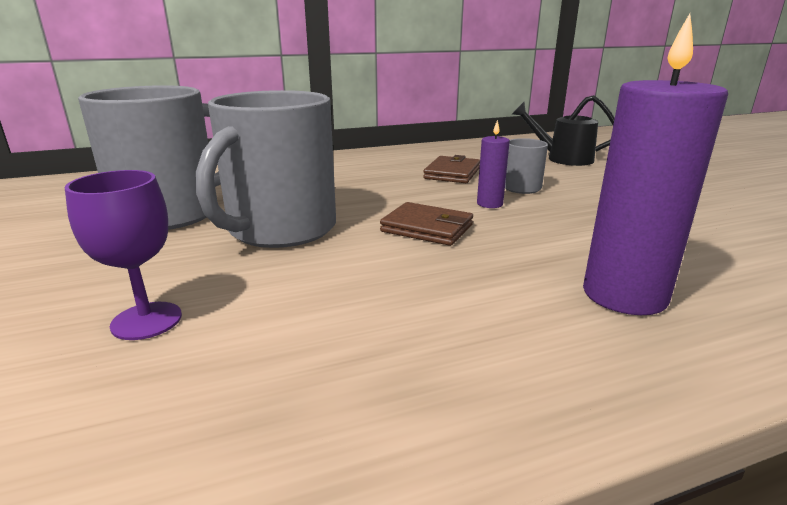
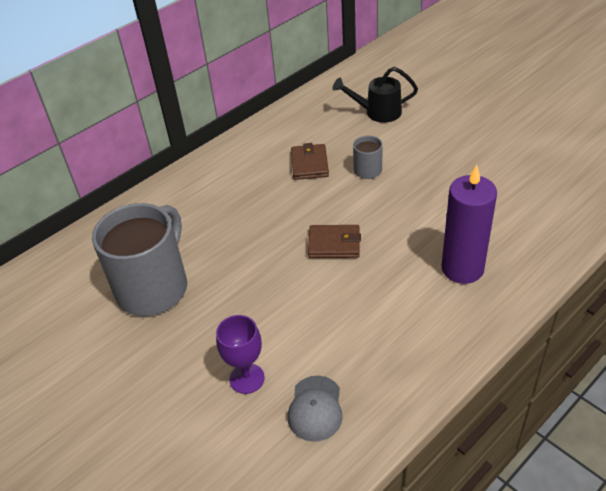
camera: 20 degrees left, 20 degrees up
grey mug [196,90,336,248] -> none
purple candle [477,120,510,208] -> none
none -> grey cap [288,376,342,442]

